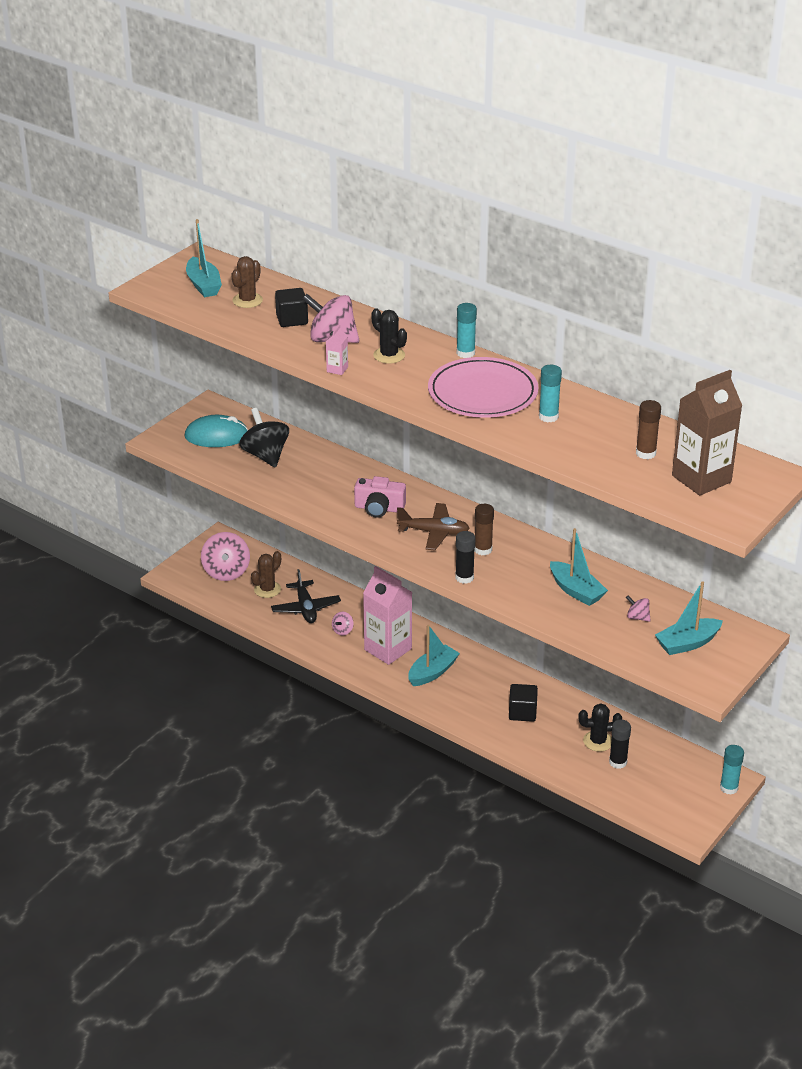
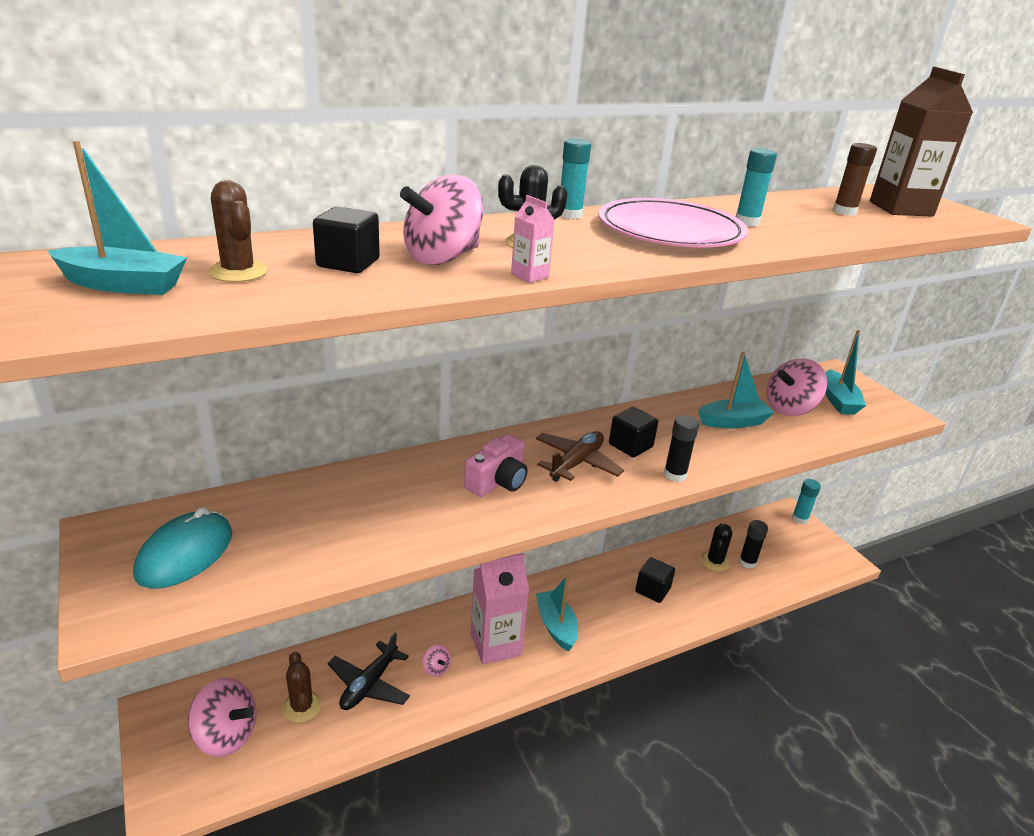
camera: 65 degrees left, 5 degrees down
black spinning top [239,408,289,468] -> none
black plane [271,569,341,623] -> black plane turned 105 degrees clockwise [328,633,410,710]
brown glue stick [474,504,494,555] -> black cube [609,407,658,458]
pink spinning top [626,595,651,622] -> pink spinning top [767,359,827,416], size x2.13

